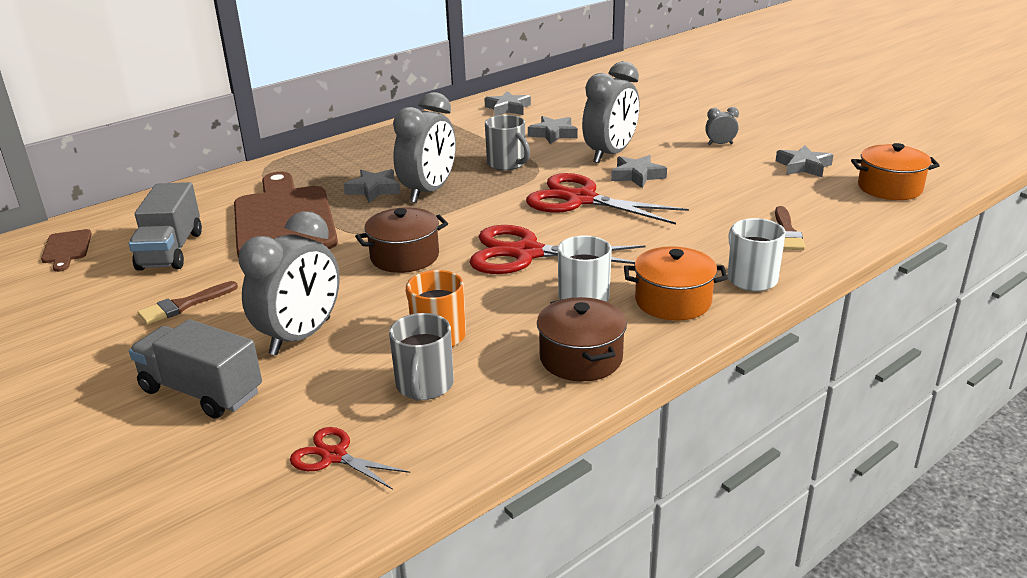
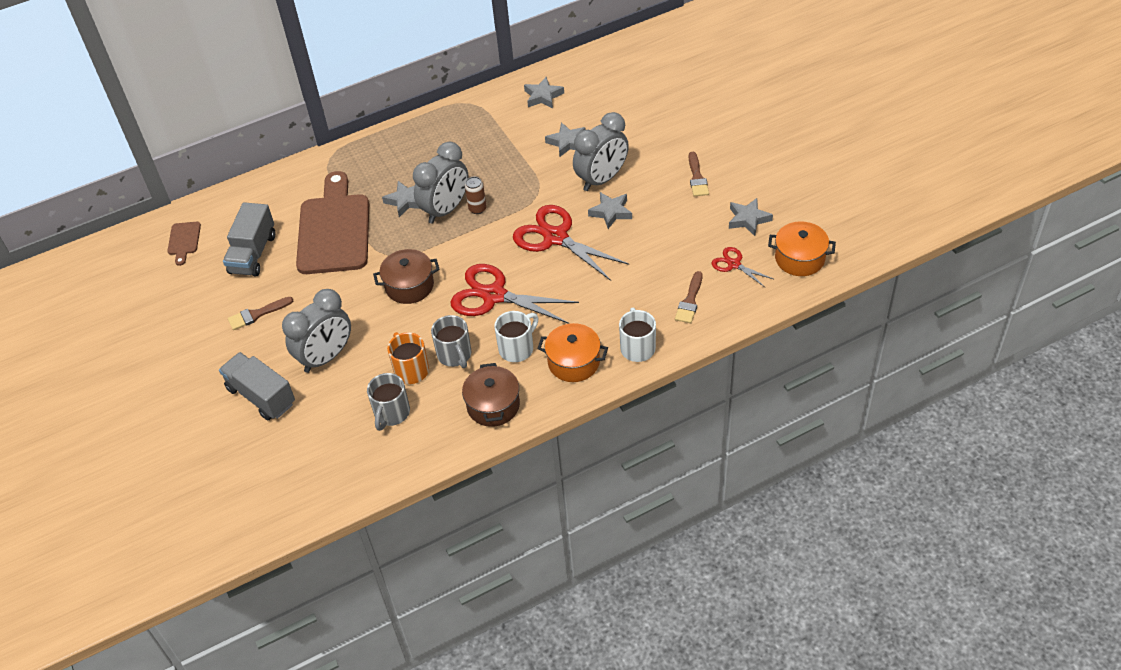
camera: 15 degrees right, 20 degrees up
red scissors [290,427,410,490] -> red scissors moved to [711,247,773,288]
grey mug [485,115,530,170] -> grey mug moved to [431,315,471,368]
grey clock [705,107,739,145] -> brown brush [689,152,709,197]
none -> brown can [465,177,486,214]

